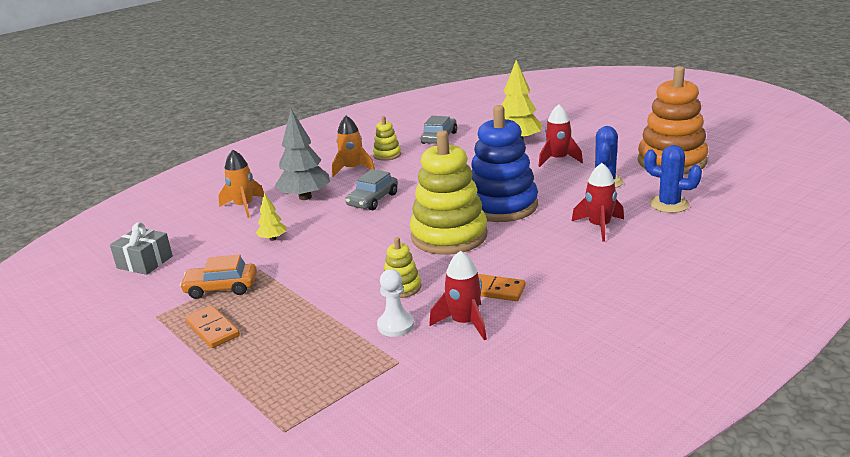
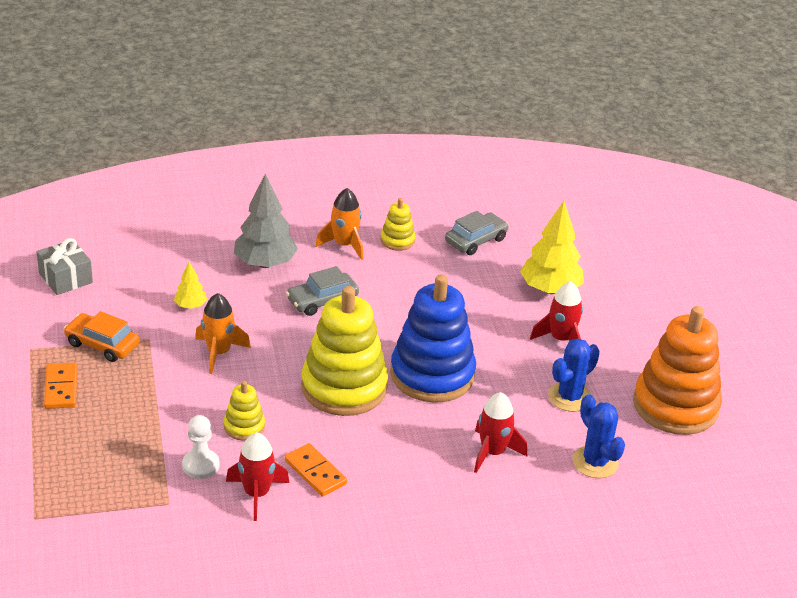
camera: 25 degrees right, 10 degrees up
orange rocket [218,150,264,218] -> orange rocket moved to [195,293,251,374]

